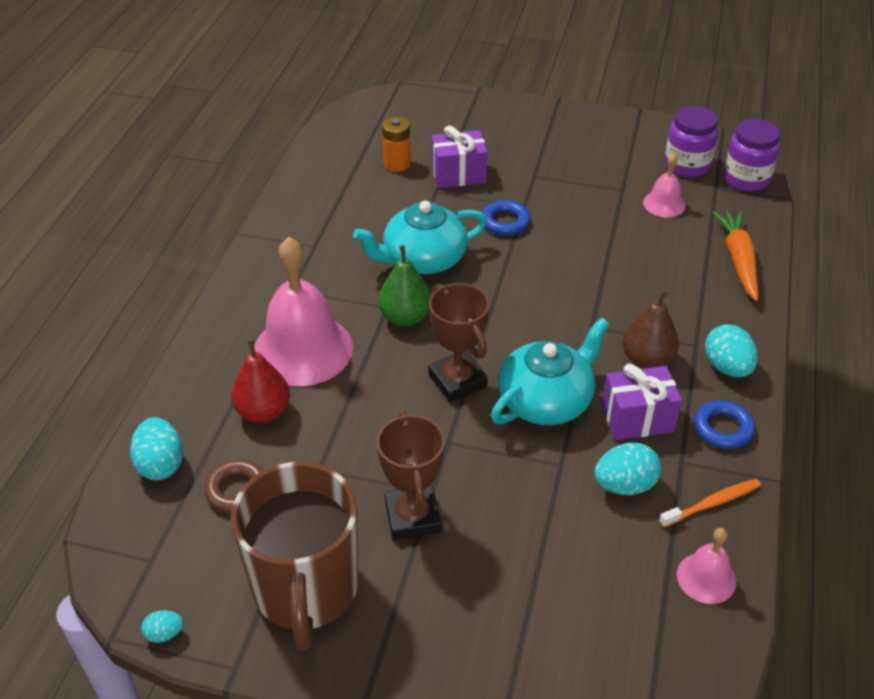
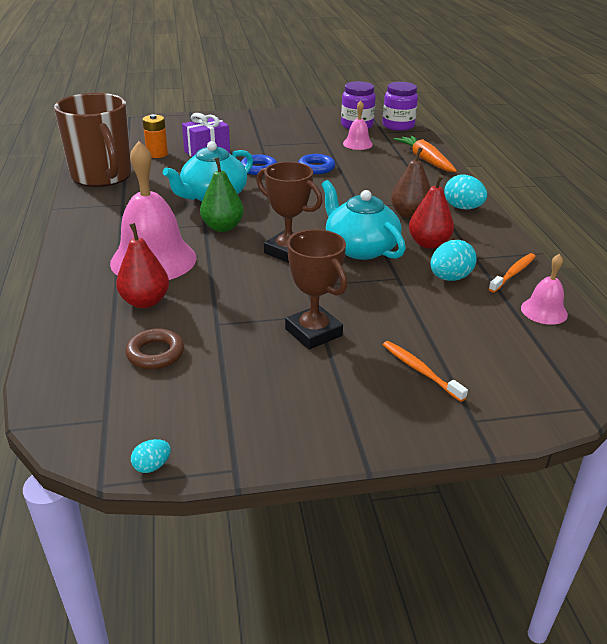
camera: 25 degrees left, 10 degrees down
turquoise egg [130,417,183,480] -> none
brown mug [230,462,358,651] -> brown mug moved to [54,93,132,187]
turquoise teapot [491,317,609,425] -> turquoise teapot turned 60 degrees counterclockwise [322,180,406,260]
purple gift [602,363,682,440] -> red pear [409,174,454,249]
blue ring [694,400,755,449] -> blue ring moved to [298,154,335,174]
none -> orange toothbrush [383,341,468,402]

